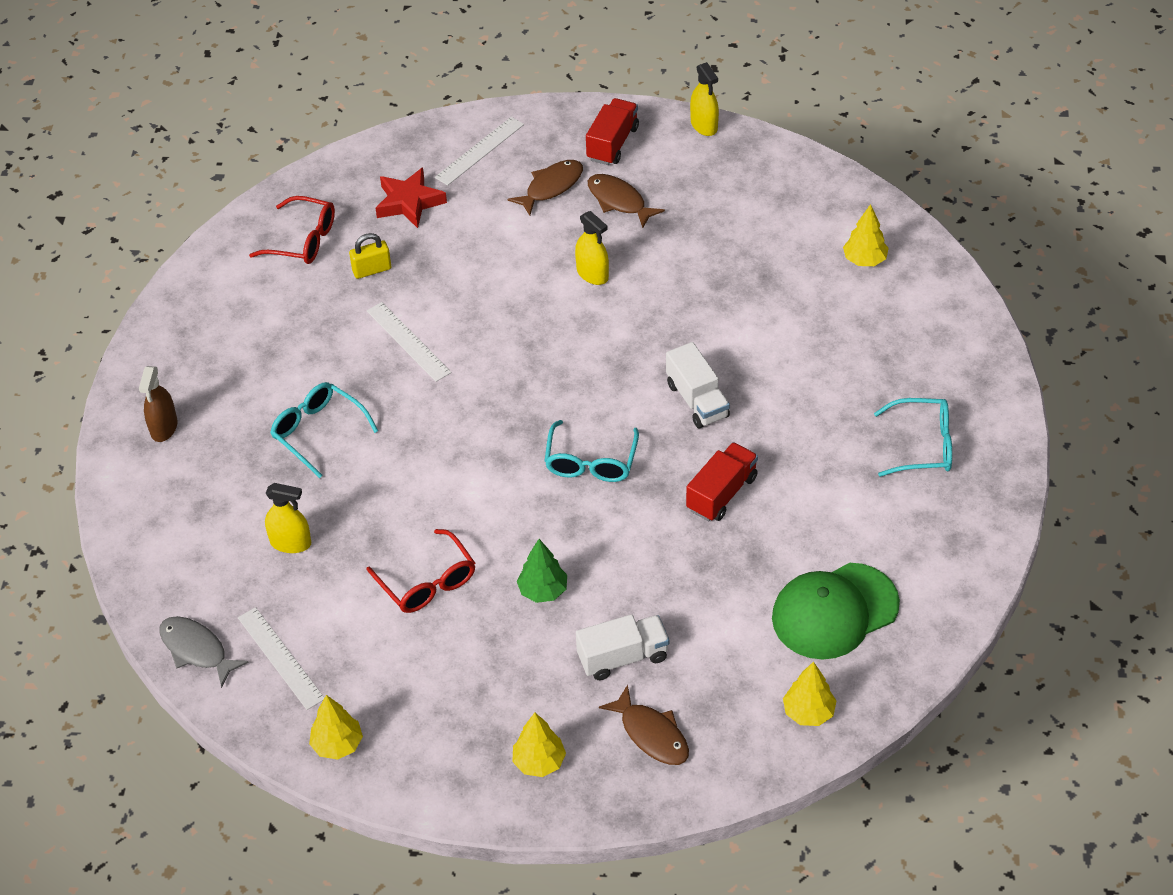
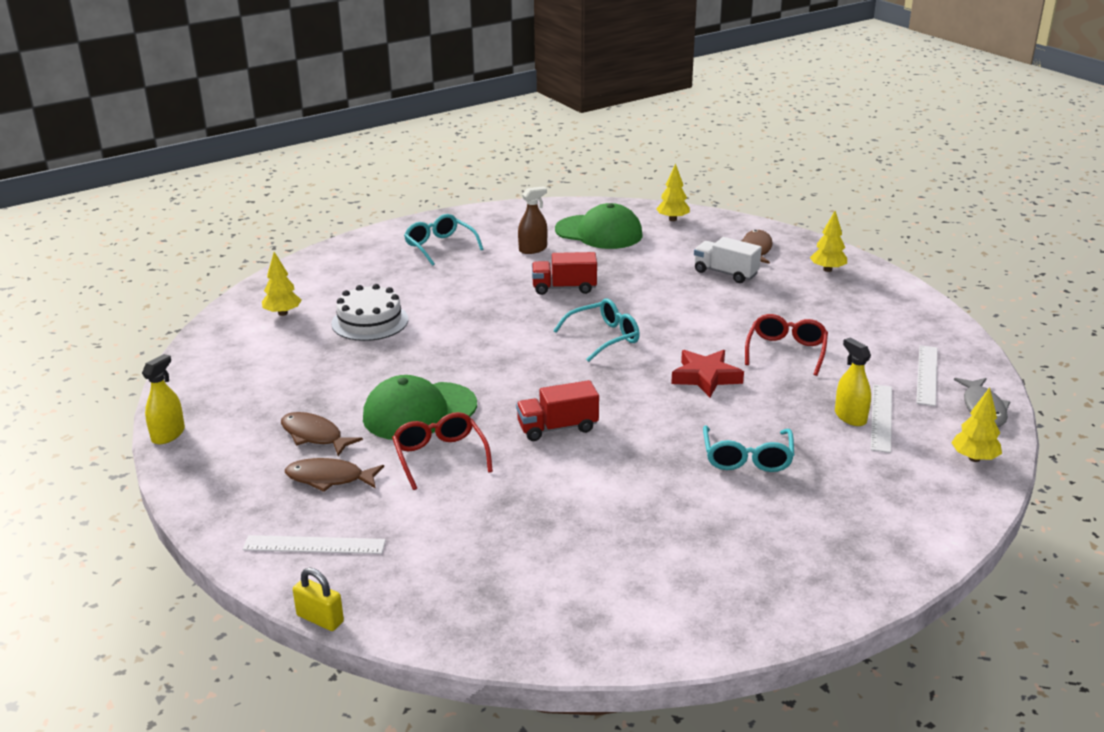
camera: 130 degrees left, 20 degrees down
brown spray bottle [139,366,178,442] -> brown spray bottle moved to [518,186,547,254]
red glasses [249,196,335,264] -> red glasses moved to [392,412,493,490]
yellow tree [309,695,363,760] -> yellow tree moved to [951,387,1002,462]
yellow padlock [349,233,391,279] -> yellow padlock moved to [293,568,344,631]
white ruler [367,302,451,382] -> white ruler moved to [871,385,892,453]
red star [376,168,447,228] -> red star moved to [671,350,744,397]
green tree [517,539,567,603] -> none
yellow spray bottle [575,211,609,285] -> green cap [363,375,477,440]
red truck [586,98,639,165] -> red truck moved to [516,380,599,441]
brown fish [588,174,665,228] -> brown fish turned 120 degrees clockwise [281,412,363,456]
white truck [666,342,730,428] -> none
none -> white cake [331,284,408,341]

